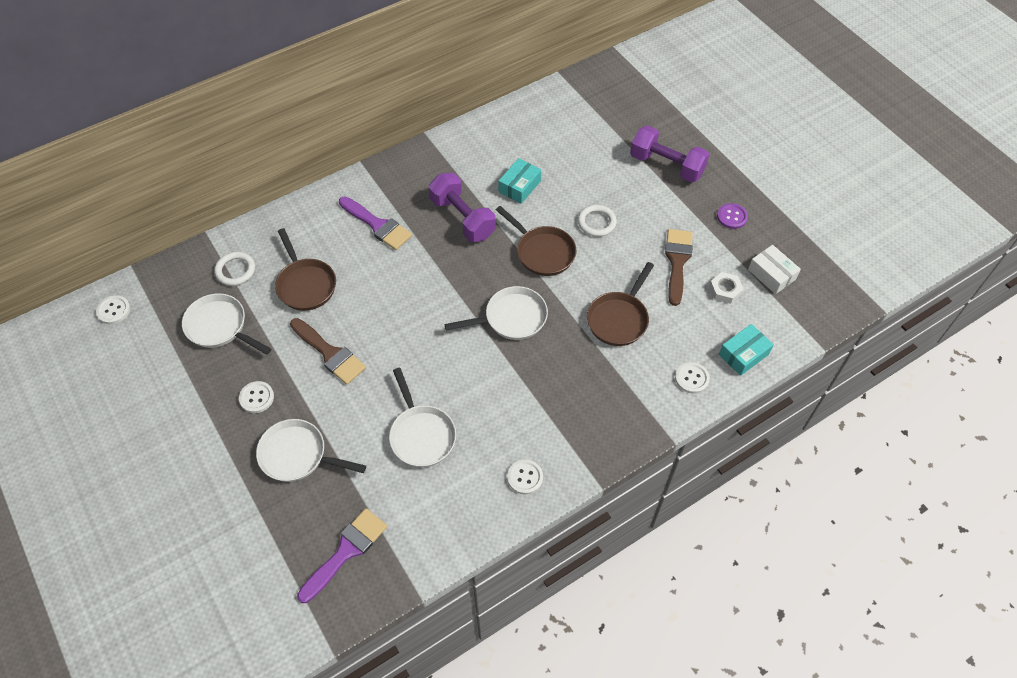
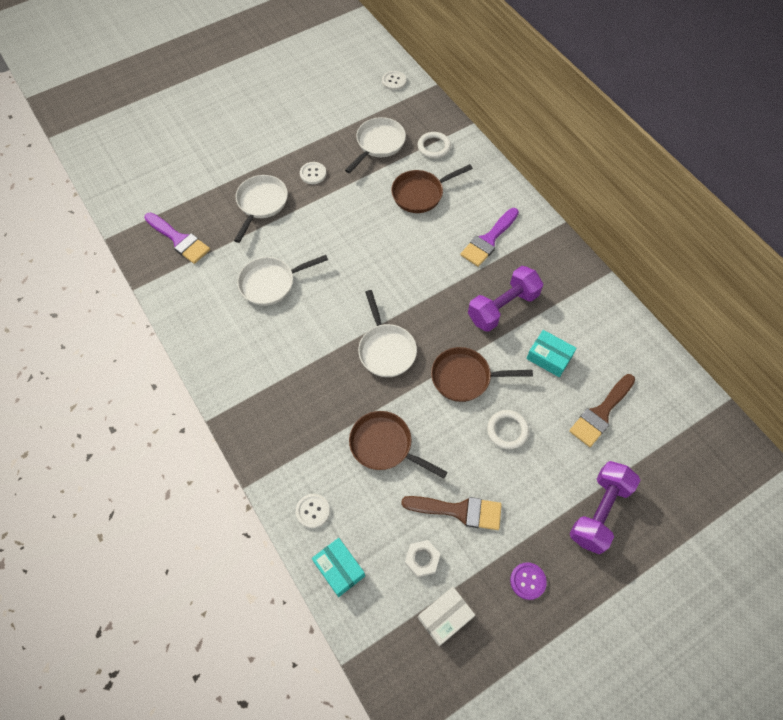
camera: 90 degrees right, 5 degrees up
brown brush [290,318,366,385] -> brown brush moved to [569,374,635,447]
brown pan [496,206,576,276] -> brown pan turned 45 degrees clockwise [431,347,533,402]
white button [507,460,543,495] -> none

